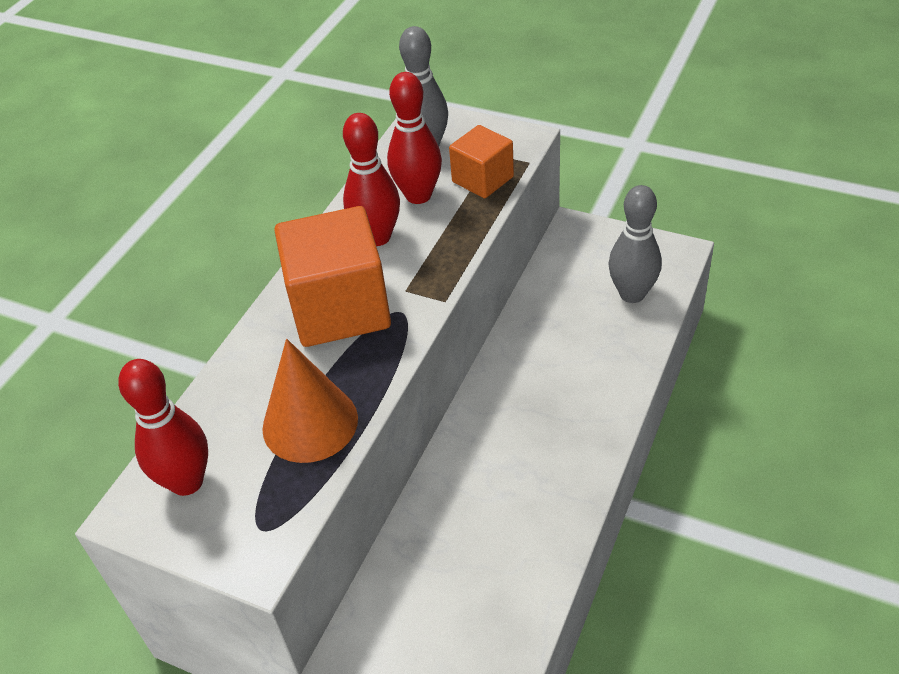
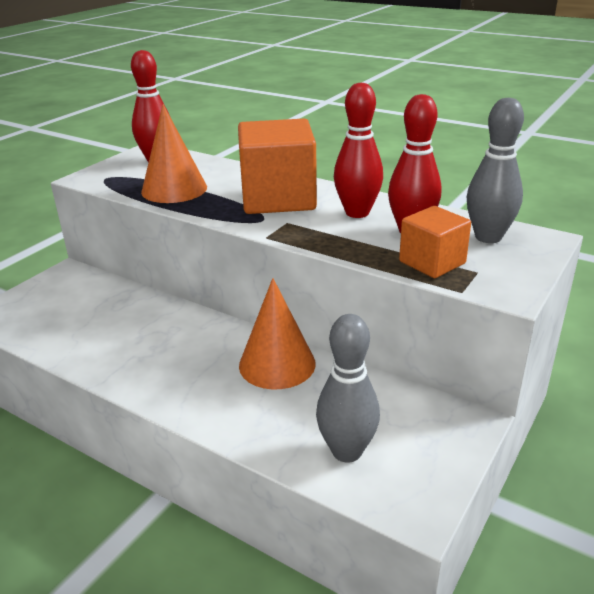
camera: 95 degrees right, 15 degrees down
none -> orange cone [239,278,316,389]

